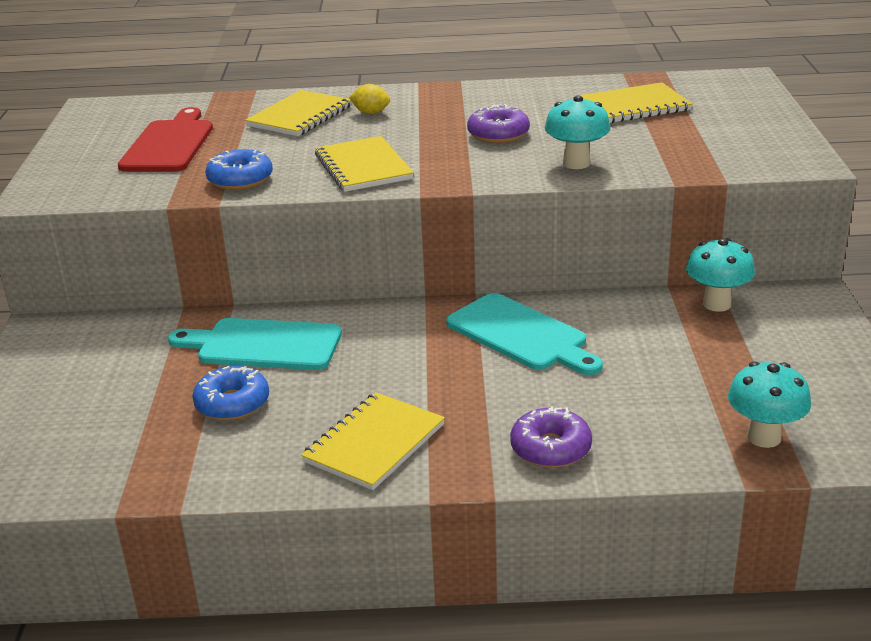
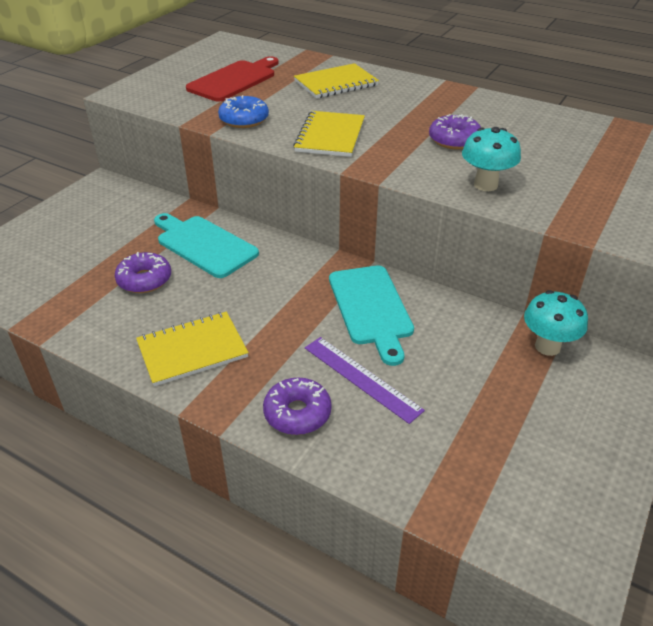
camera: 30 degrees right, 10 degrees up
blue donut [192,366,269,421] -> purple donut [115,252,171,293]
yellow lemon [349,84,390,114] -> none
yellow notebook [579,82,693,123] -> none
turquoise mushroom [728,362,811,448] -> none
none -> purple ruler [305,337,425,424]

